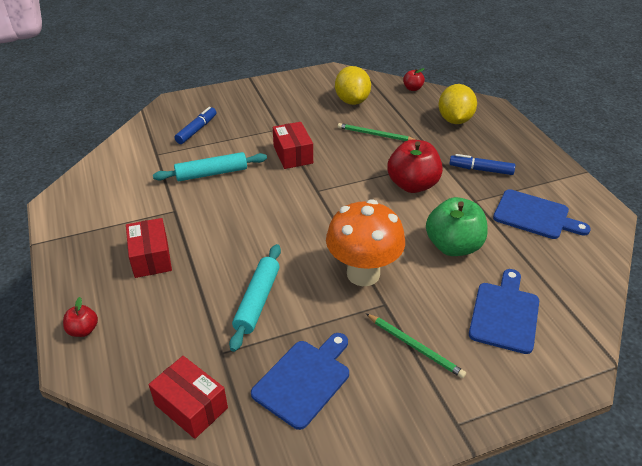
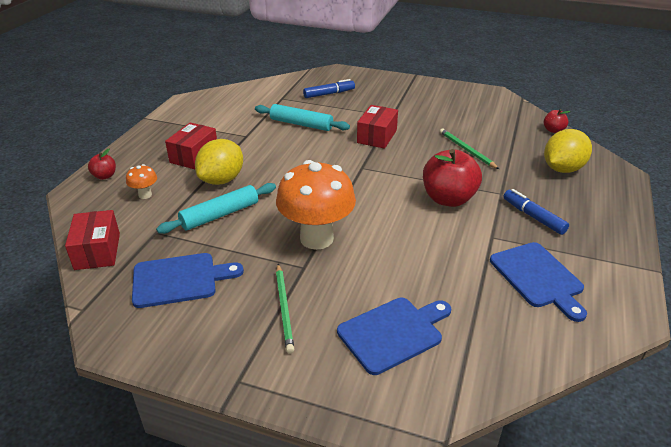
camera: 40 degrees right, 5 degrees down
yellow lemon [335,66,371,105] -> yellow lemon moved to [195,139,243,185]
green apple [426,197,488,256] -> none
none -> orange mushroom [126,164,157,199]

